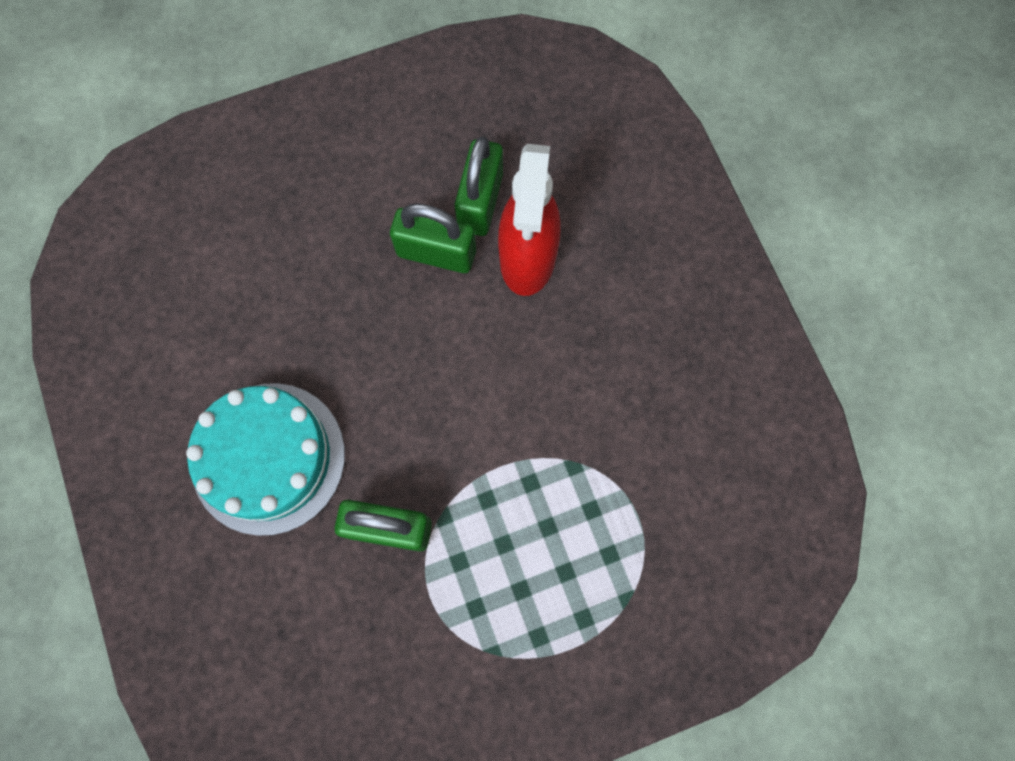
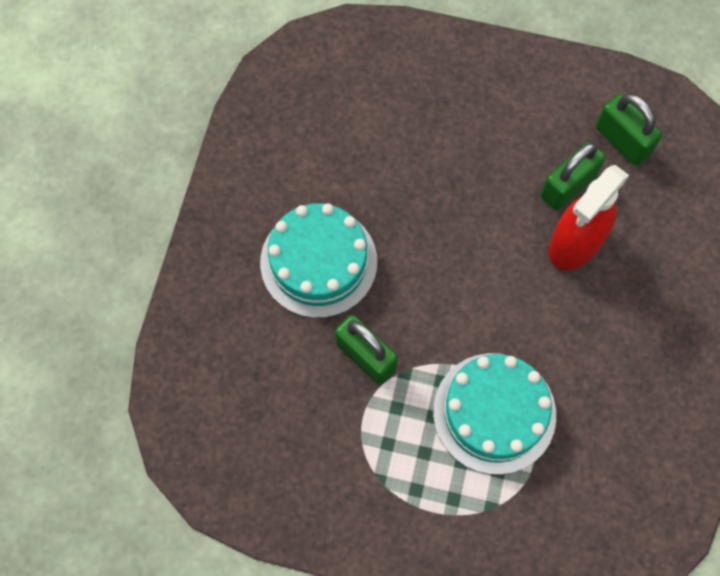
camera: 35 degrees right, 5 degrees down
green padlock [390,204,476,273] -> green padlock moved to [596,94,662,166]
none -> turquoise cake [433,353,556,475]

